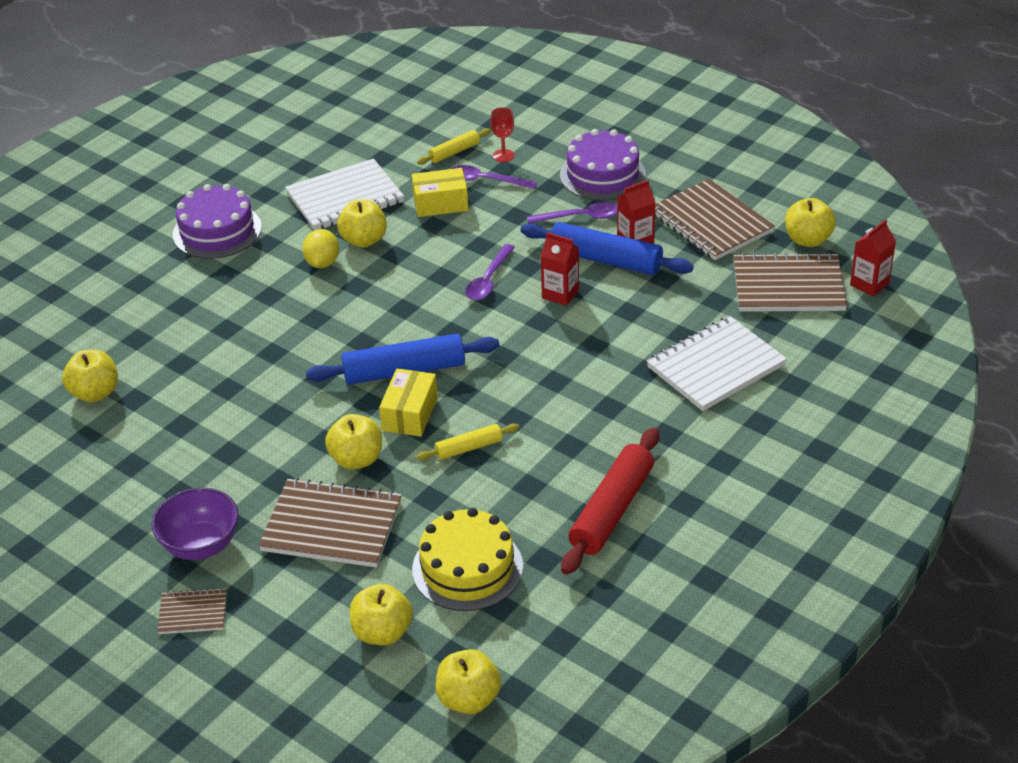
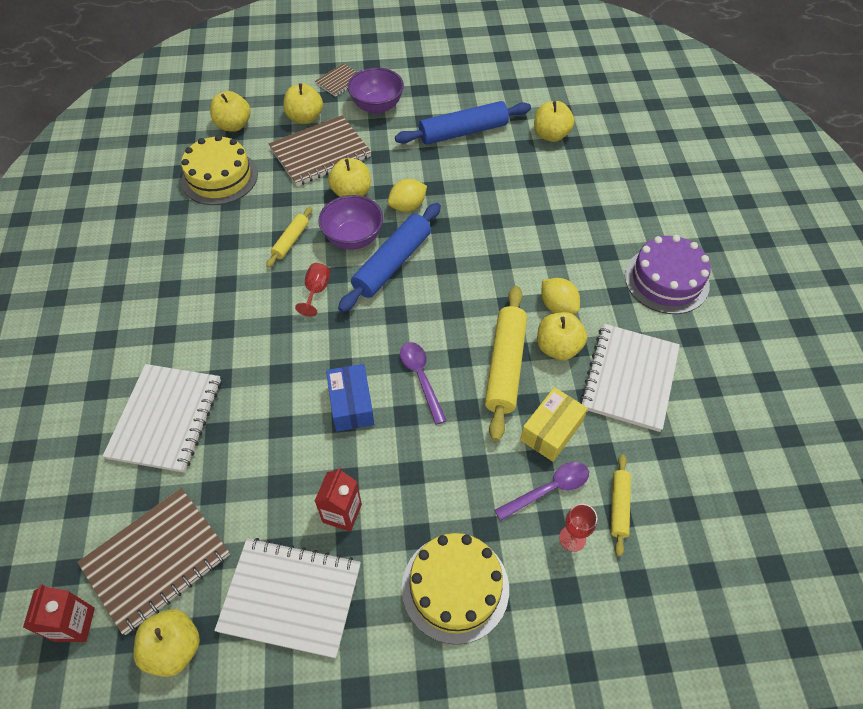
camera: 135 degrees right, 15 degrees up
yellow box [379,368,438,437] -> purple bowl [318,195,383,250]
yellow apple [435,649,501,714] -> yellow apple moved to [283,83,323,124]
blue rolling pin [521,222,693,275] -> blue rolling pin moved to [395,101,531,145]
purple spoon [527,202,617,224] -> none
red carton [541,232,579,306] -> blue box [326,364,374,432]
purple cake [560,129,646,201] -> yellow cake [402,533,509,645]
red rolling pin [561,428,659,575] -> none
brown notebook [655,179,775,260] -> white notebook [214,538,361,658]
none -> red goblet [295,263,330,317]
none -> yellow lemon [388,179,427,212]
none -> yellow rolling pin [485,286,527,441]

